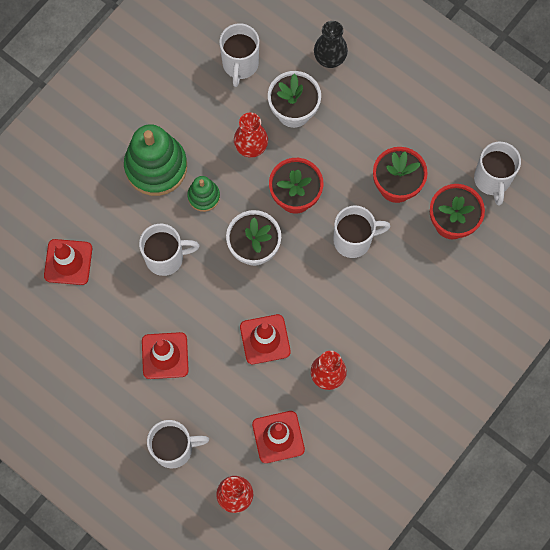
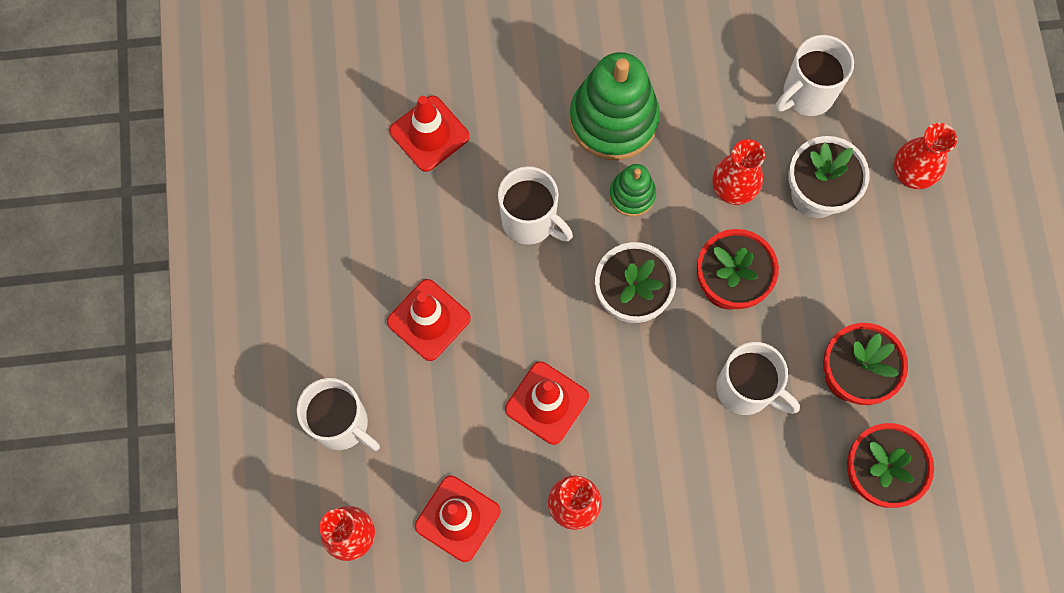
camera: 45 degrees right, 0 degrees up
black vase [314,21,348,68] -> red vase [894,123,957,189]
white mug [474,142,521,205] -> none

